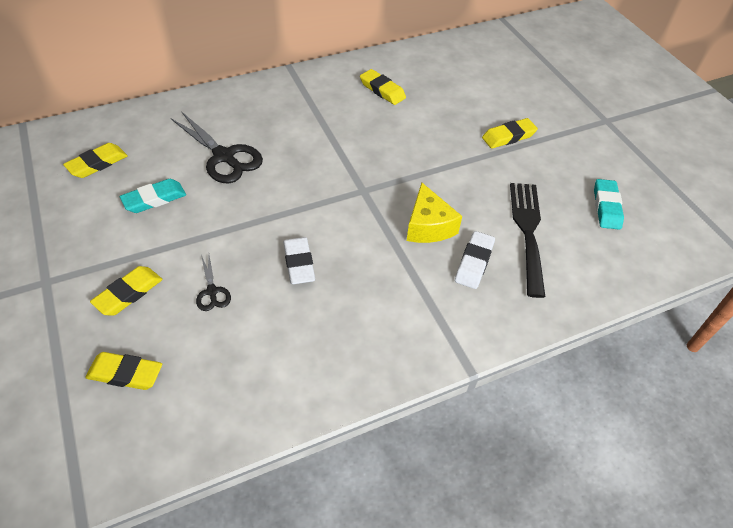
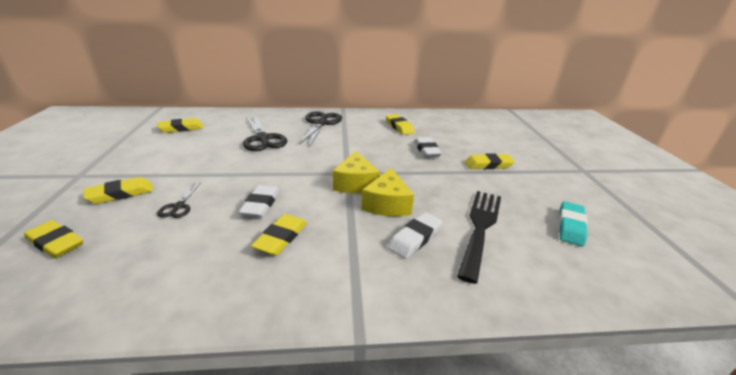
camera: 20 degrees right, 20 degrees down
turquoise eraser [120,179,186,213] -> none
none -> yellow eraser [251,214,307,255]
none -> black scissors [299,111,342,147]
none -> yellow cheese [333,151,380,193]
none -> white eraser [414,137,442,158]

